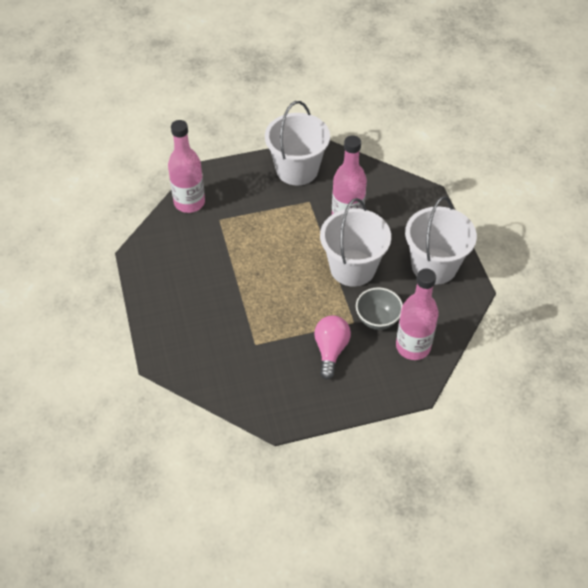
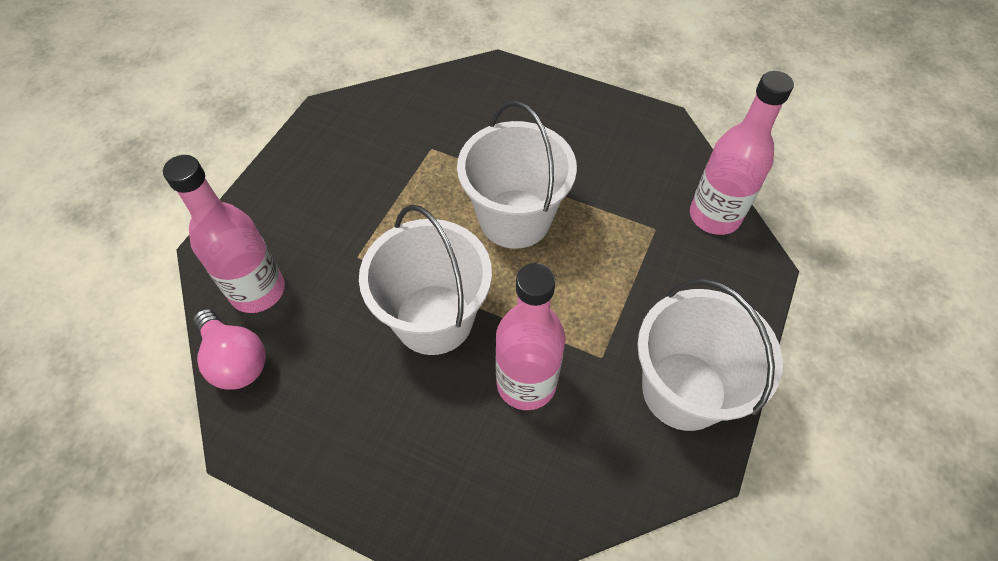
camera: 130 degrees right, 5 degrees up
pink light bulb [314,315,351,380] -> pink light bulb moved to [193,309,266,390]
grey bowl [356,287,403,330] -> none
white bucket [405,196,477,285] -> white bucket moved to [457,101,577,249]

